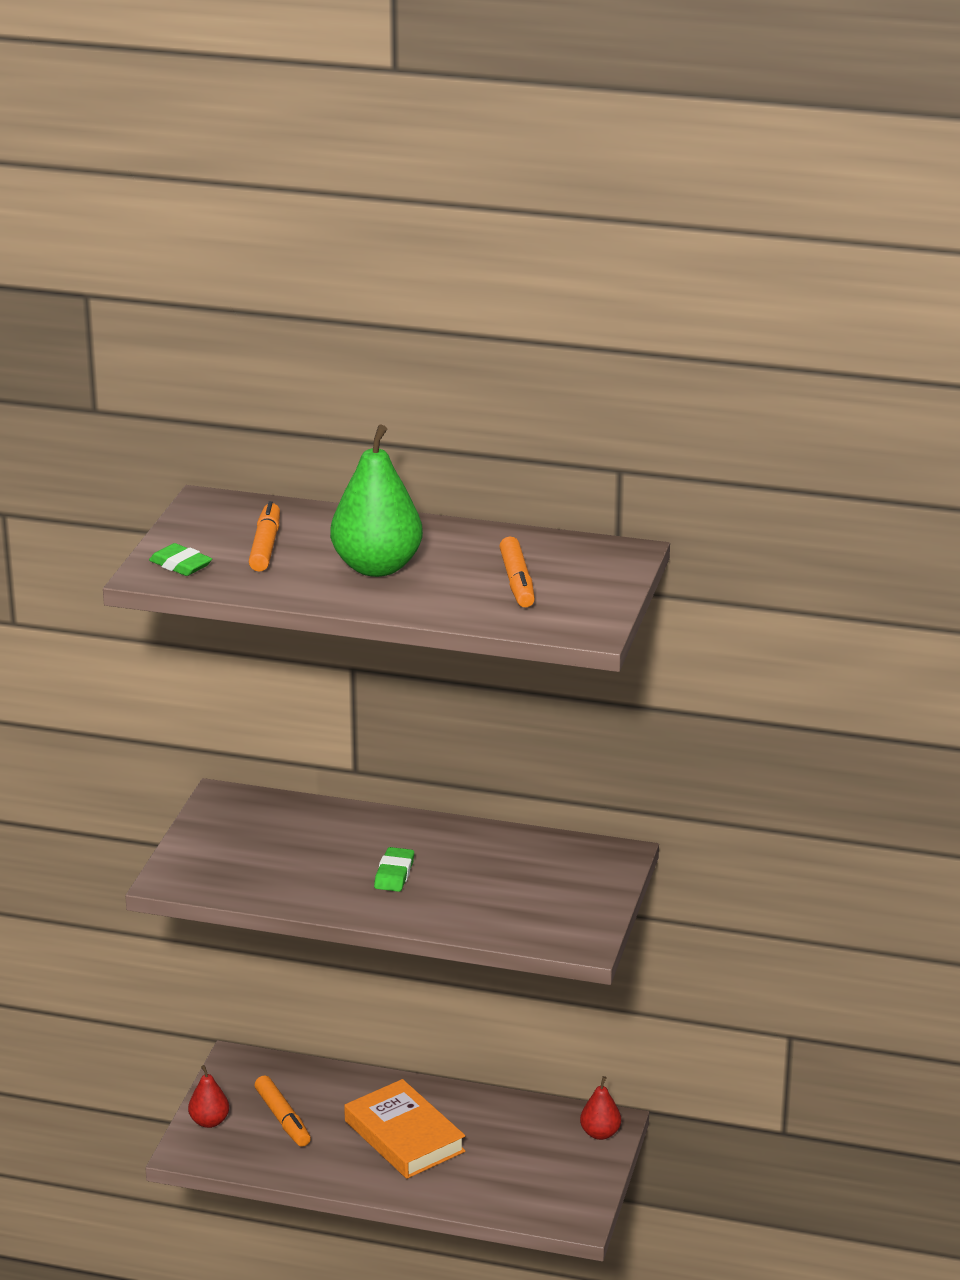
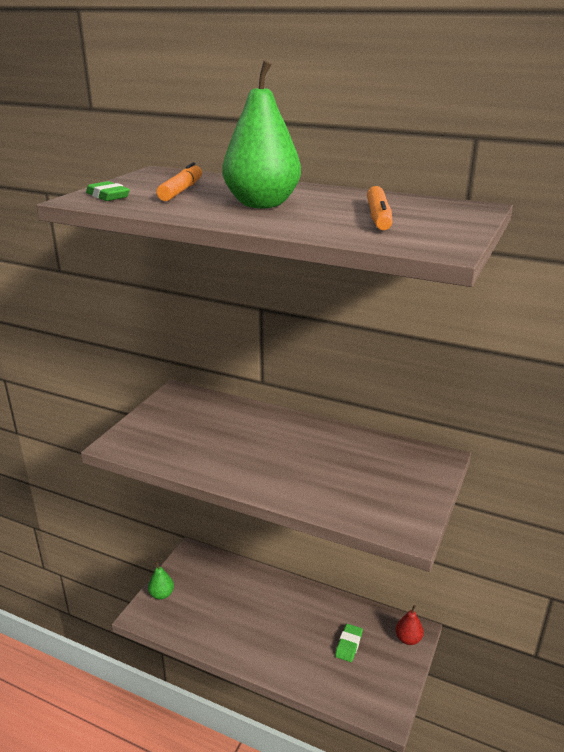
camera: 10 degrees right, 0 degrees up
red pear [188,1065,229,1128] -> green pear [148,561,174,600]
orange marker [255,1075,311,1147] -> none
orange book [344,1079,465,1179] -> none
green eraser [374,847,414,892] -> green eraser moved to [335,624,363,662]

